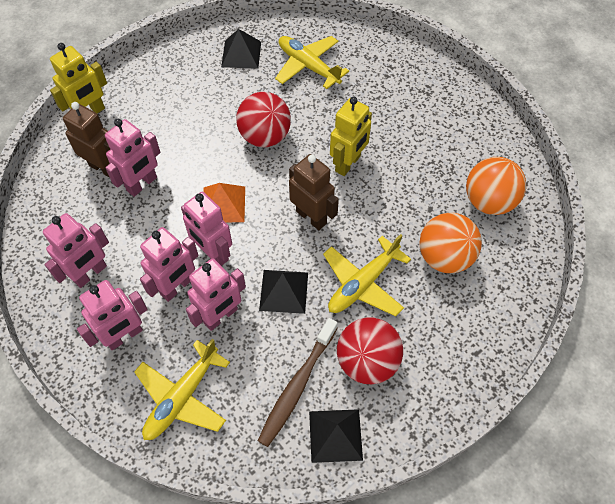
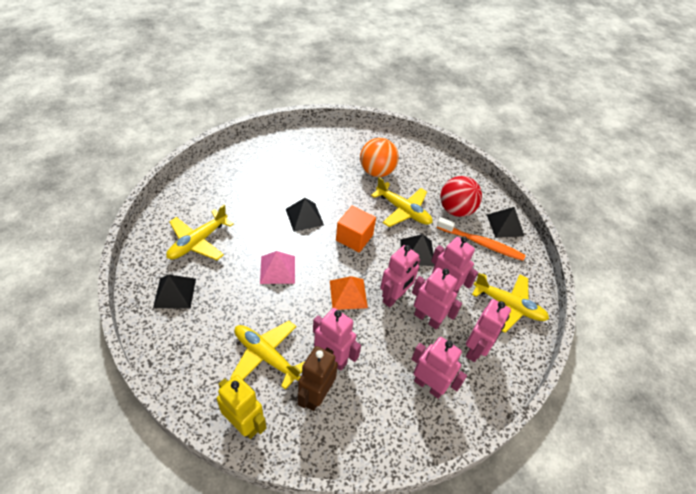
camera: 100 degrees left, 10 degrees down
pink robot [77,280,148,350] -> pink robot turned 75 degrees clockwise [466,299,511,362]
red ball [236,92,291,147] -> pink pyramid [260,251,295,284]
brown toothbrush [258,318,338,447] -> orange toothbrush [437,217,525,261]
brown robot [289,154,339,230] -> orange cube [336,206,376,253]
yellow robot [330,97,372,176] -> black pyramid [286,198,324,232]
orange ball [466,157,526,215] -> none
none -> yellow plane [230,321,305,389]

